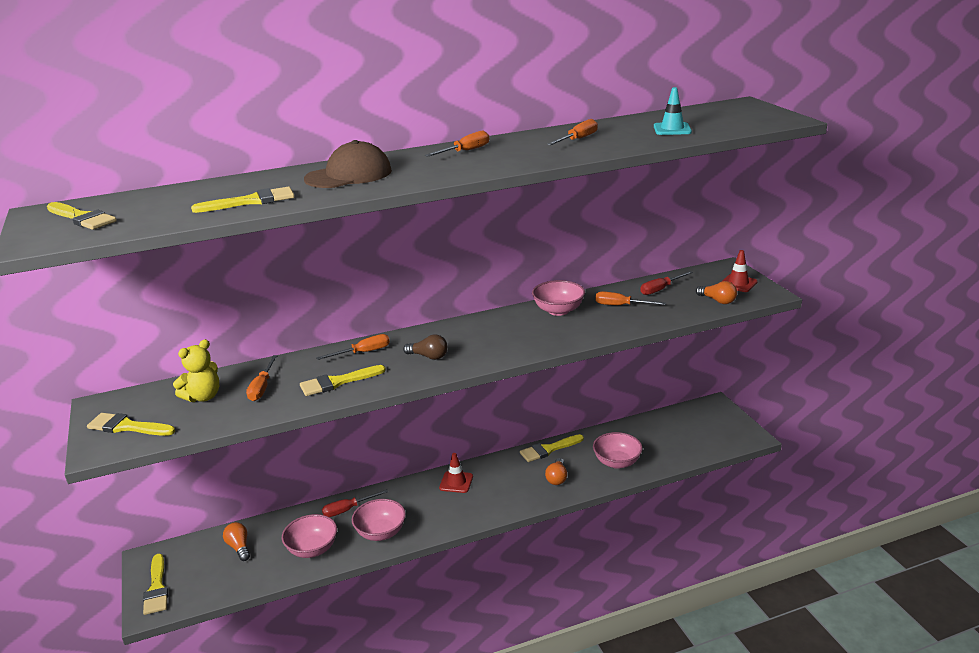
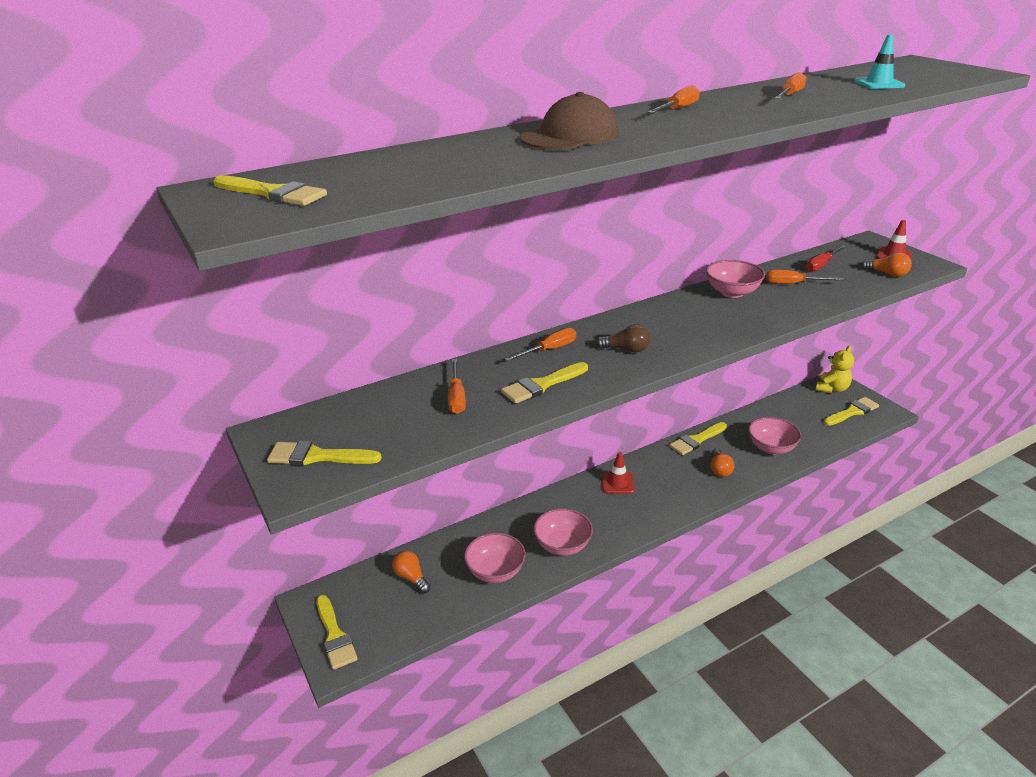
camera: 10 degrees left, 5 degrees up
yellow teddy bear [173,339,219,402] -> yellow teddy bear moved to [816,346,854,393]
yellow brush [191,187,295,213] -> yellow brush moved to [823,397,879,426]
red screwdriver [322,489,388,517] -> none

